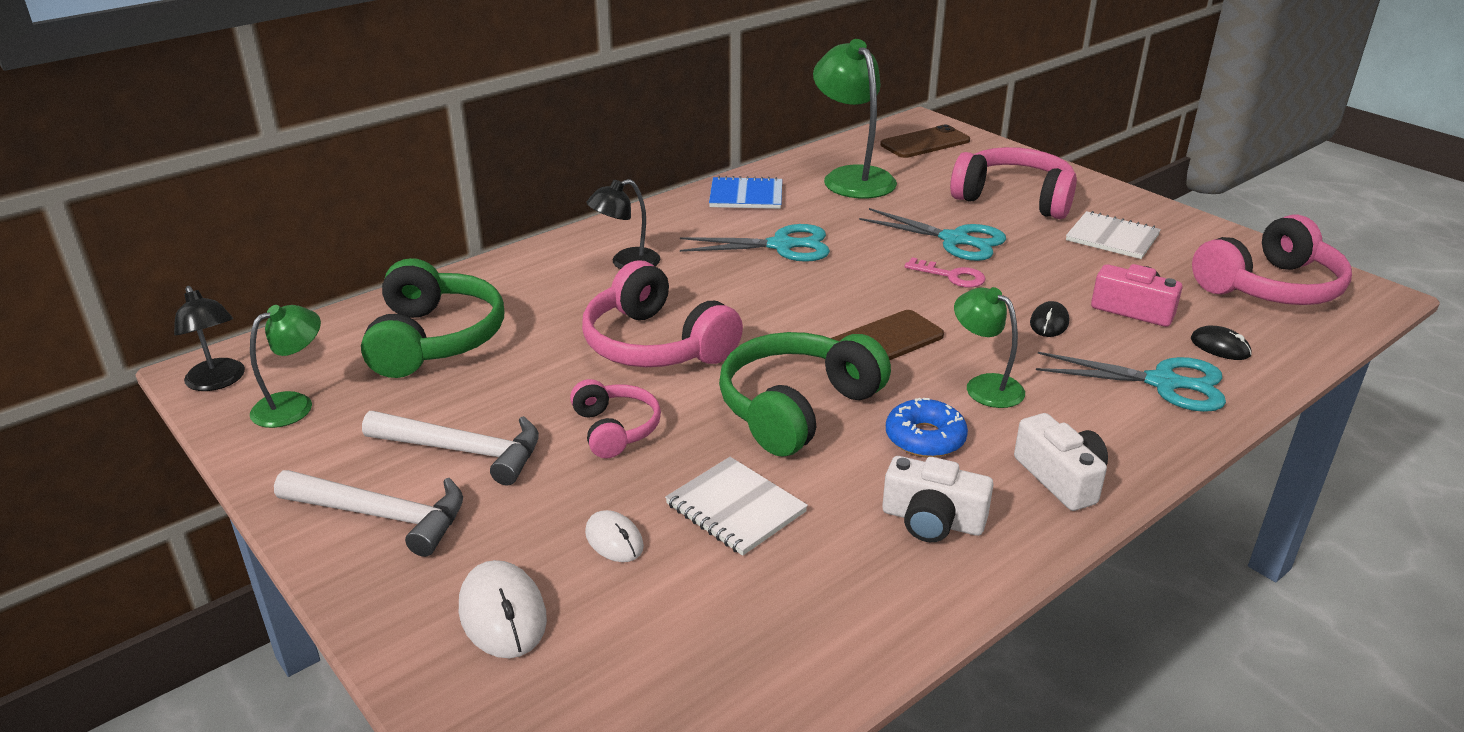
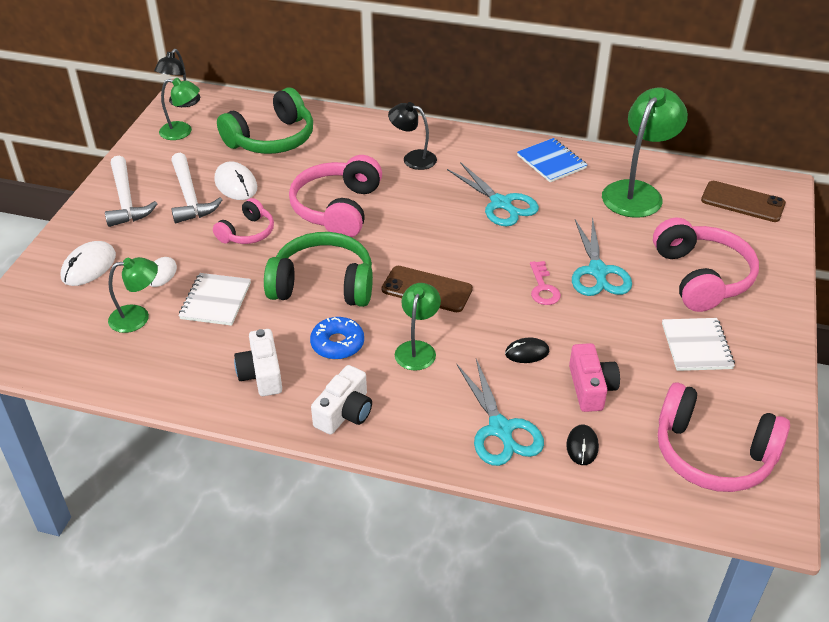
camera: 55 degrees right, 10 degrees up
none -> green lamp [108,257,158,333]
none -> white mouse [215,161,257,200]

